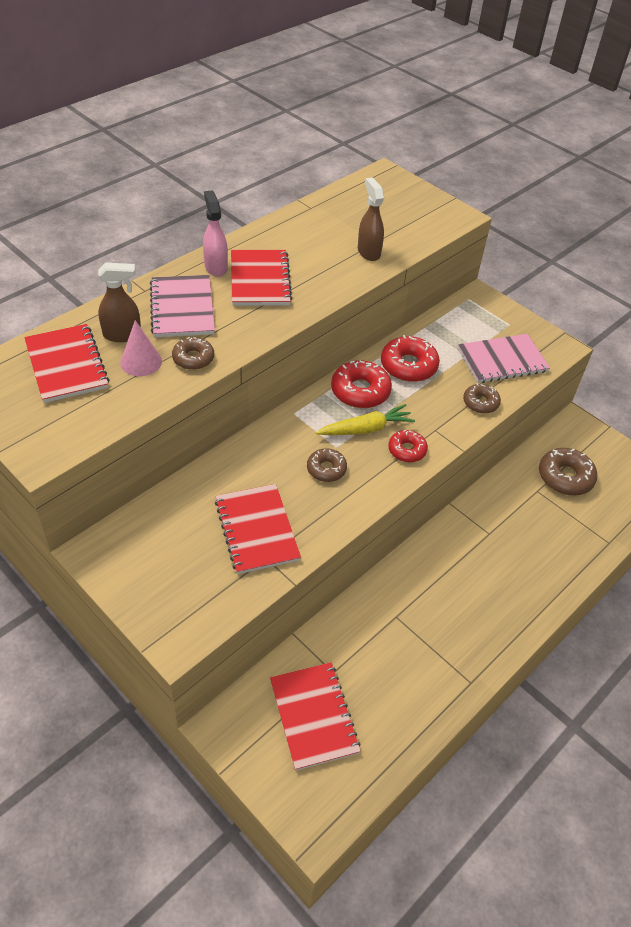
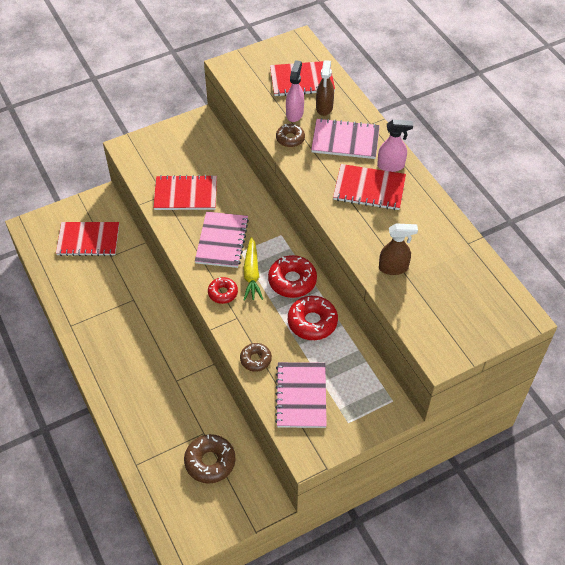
camera: 110 degrees right, 5 degrees up
pink cone [120,320,162,376] -> pink spray bottle [286,60,304,122]
brown donut [307,448,347,482] -> pink notebook [195,212,249,268]

